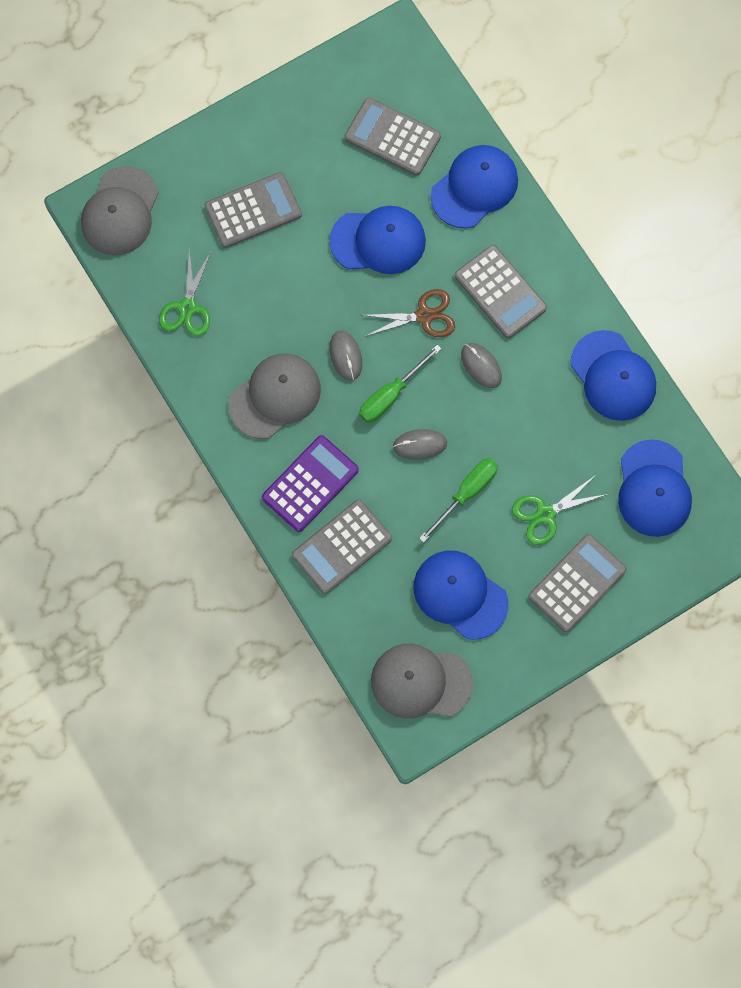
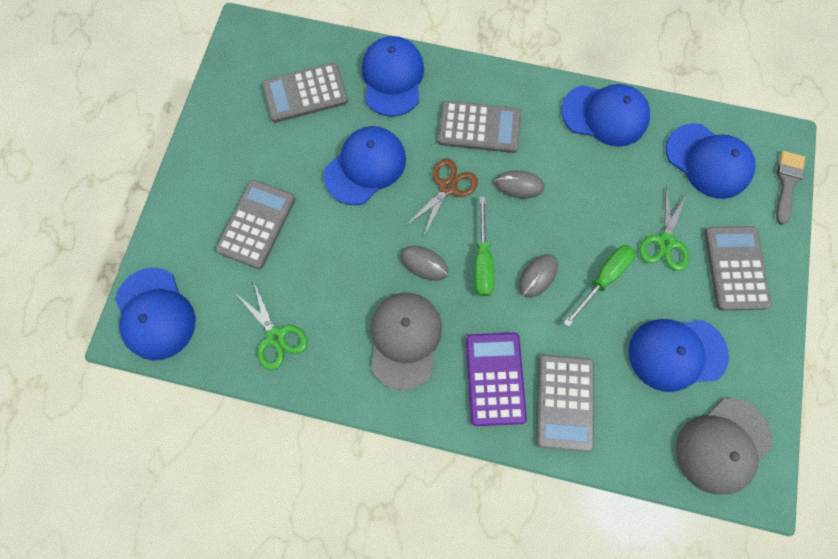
camera: 45 degrees left, 0 degrees up
grey cap [81,166,159,255] -> blue cap [115,268,196,360]
green screwdriver [419,458,498,542] -> green screwdriver turned 45 degrees clockwise [563,245,635,327]
none -> grey brush [776,151,805,225]

